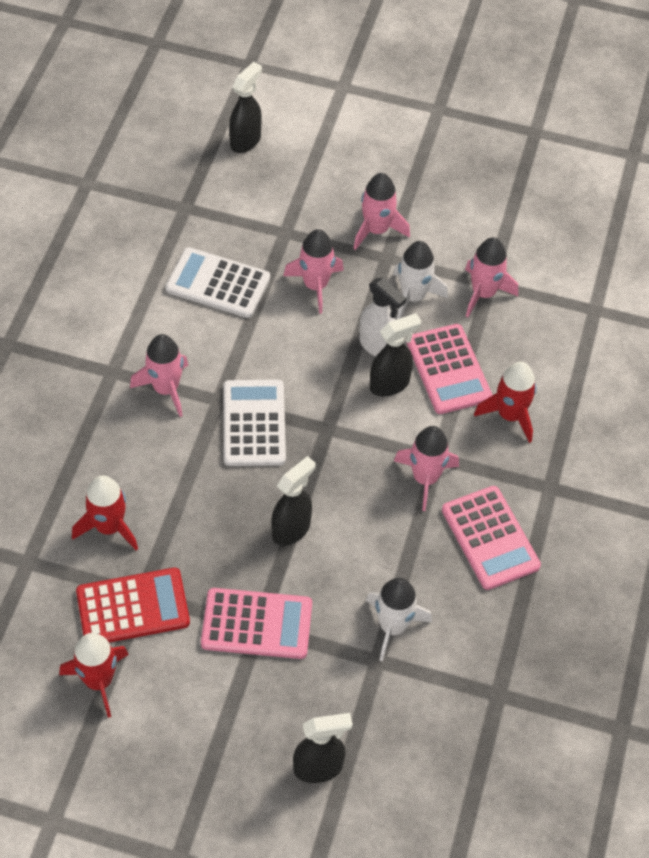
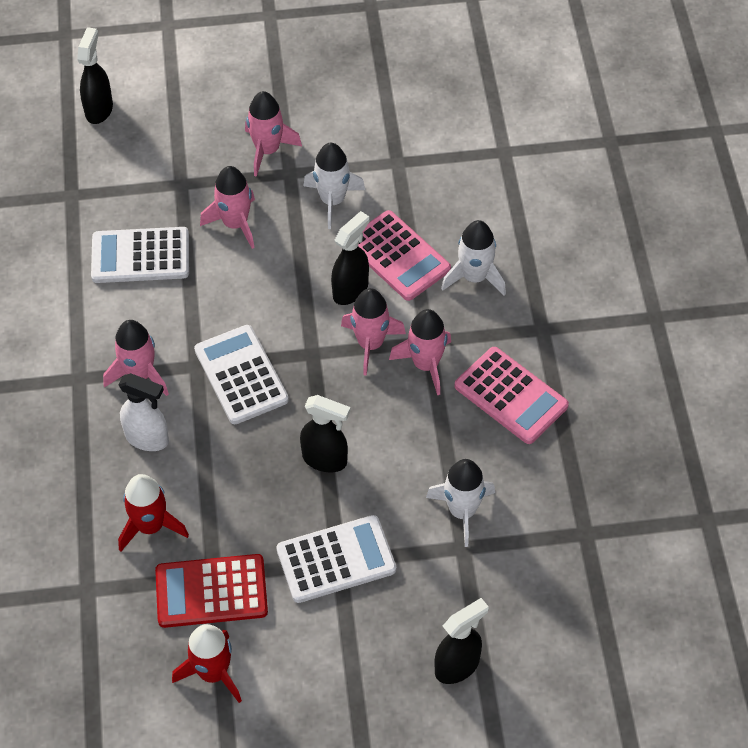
camera: 20 degrees left, 0 degrees up
red calculator [76,568,190,643] -> red calculator turned 150 degrees counterclockwise [155,554,268,628]
pink calculator [201,588,312,659] -> white calculator [276,515,396,603]
black spray bottle [271,456,316,546] -> black spray bottle turned 90 degrees clockwise [300,395,351,473]
white spray bottle [359,278,406,357] -> white spray bottle moved to [118,373,169,451]
pink rocket [465,237,518,317] -> pink rocket moved to [341,288,406,376]
red rocket [474,362,536,443] -> white rocket [441,220,506,296]

